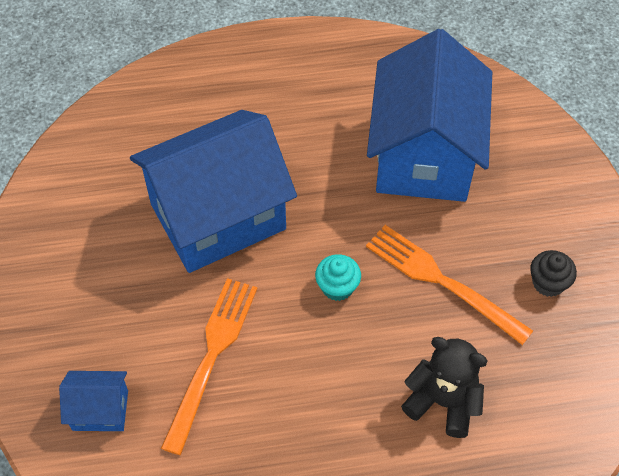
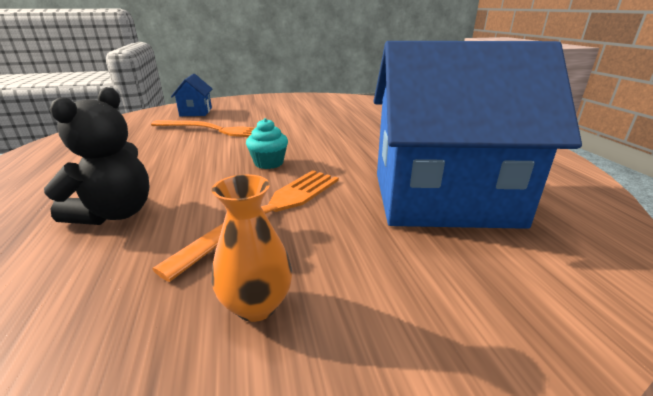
camera: 85 degrees right, 30 degrees down
blue house [130,110,297,273] -> none
black cupcake [530,250,577,297] -> orange vase [212,174,292,322]

